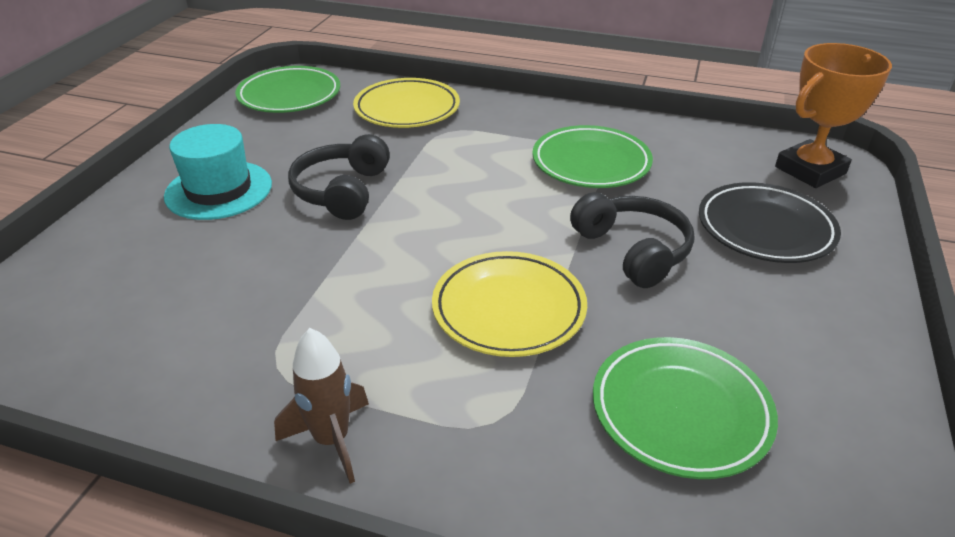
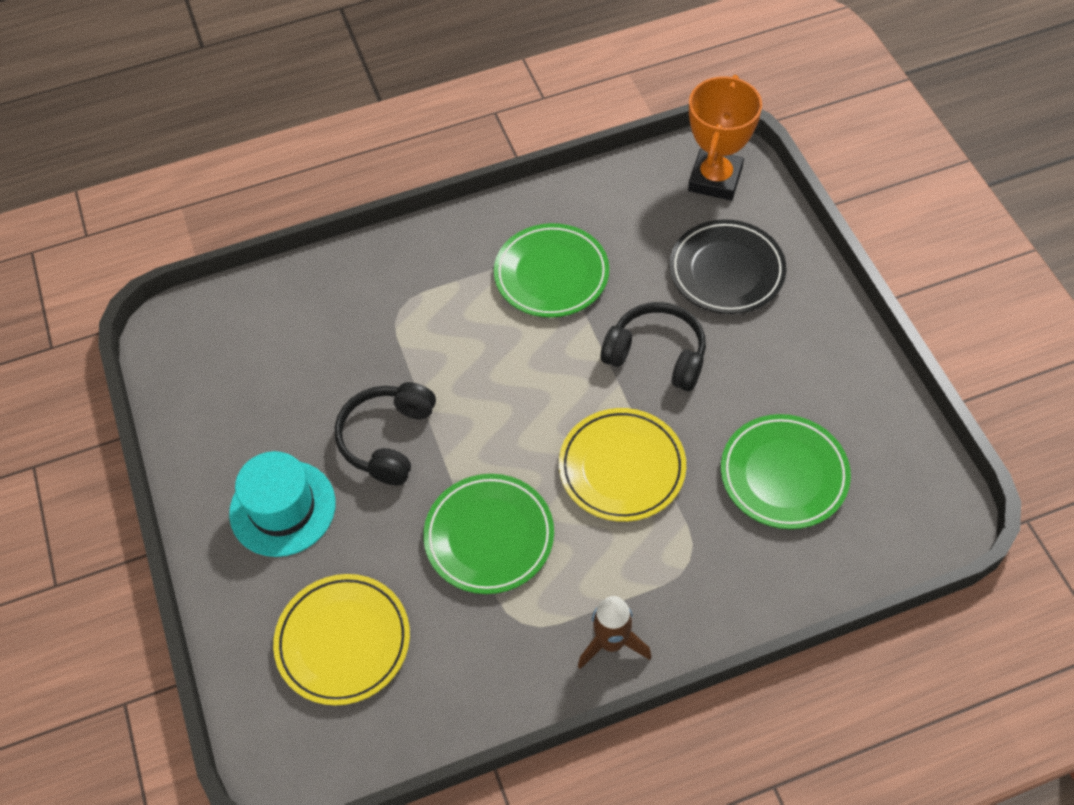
camera: 35 degrees left, 20 degrees up
green plate [235,66,340,113] -> green plate moved to [423,474,554,594]
black headphones [288,134,390,220] -> black headphones turned 45 degrees clockwise [335,382,436,485]
yellow plate [353,78,460,128] -> yellow plate moved to [273,574,410,706]

